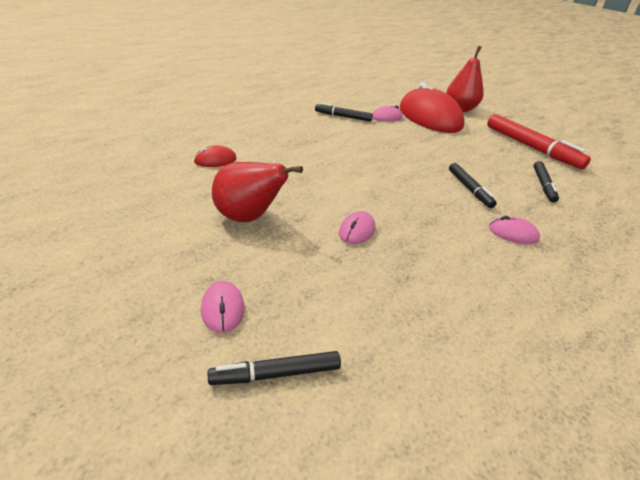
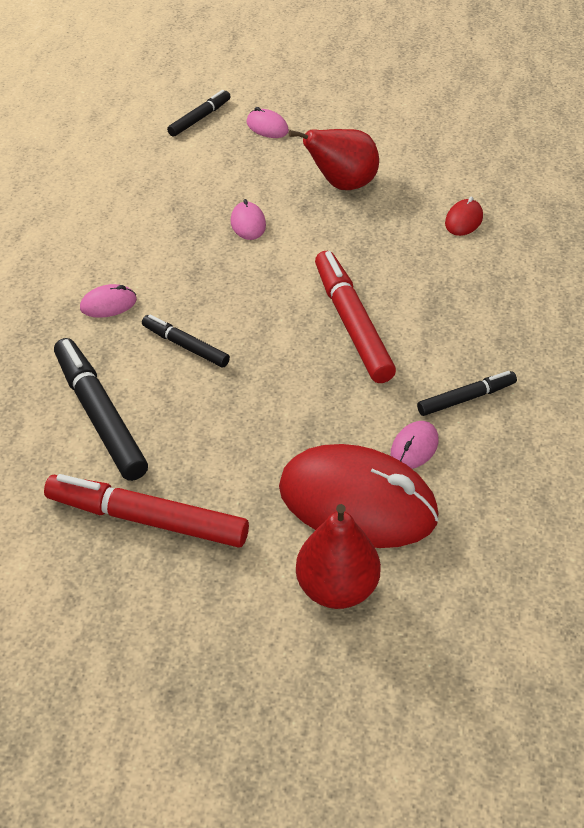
camera: 145 degrees right, 10 degrees up
black marker [533,161,559,203] -> black marker [54,338,148,481], size x1.77
none -> red marker [315,251,396,383]

